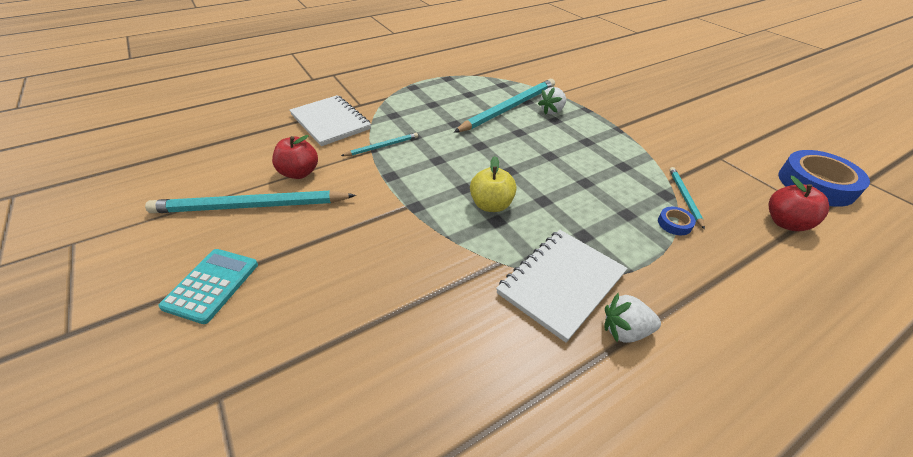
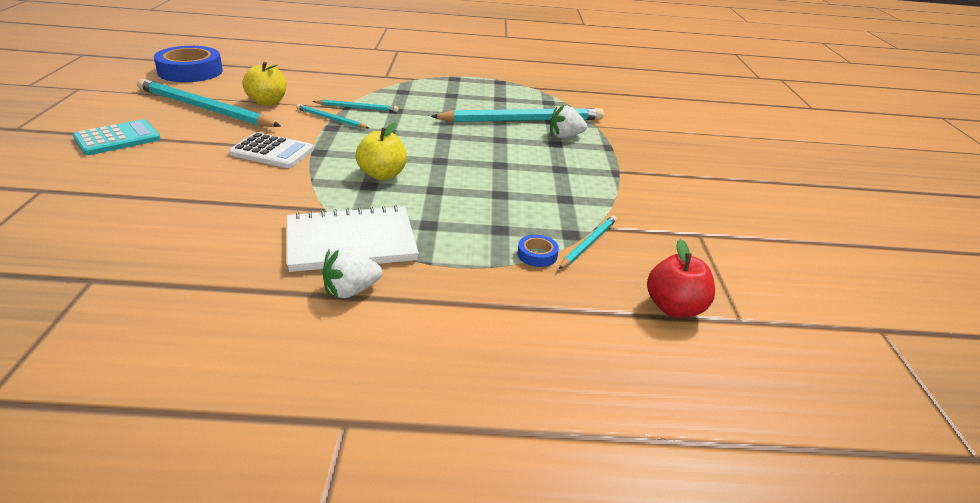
camera: 30 degrees right, 10 degrees down
red apple [272,135,318,179] -> yellow apple [243,62,286,106]
white notebook [289,95,371,146] -> none
white strawberry [604,293,661,343] -> white strawberry turned 60 degrees counterclockwise [322,247,382,299]
blue tape [778,150,870,207] -> blue tape moved to [154,46,223,82]
none -> white calculator [229,132,314,168]
none -> turquoise pencil [296,104,369,129]

